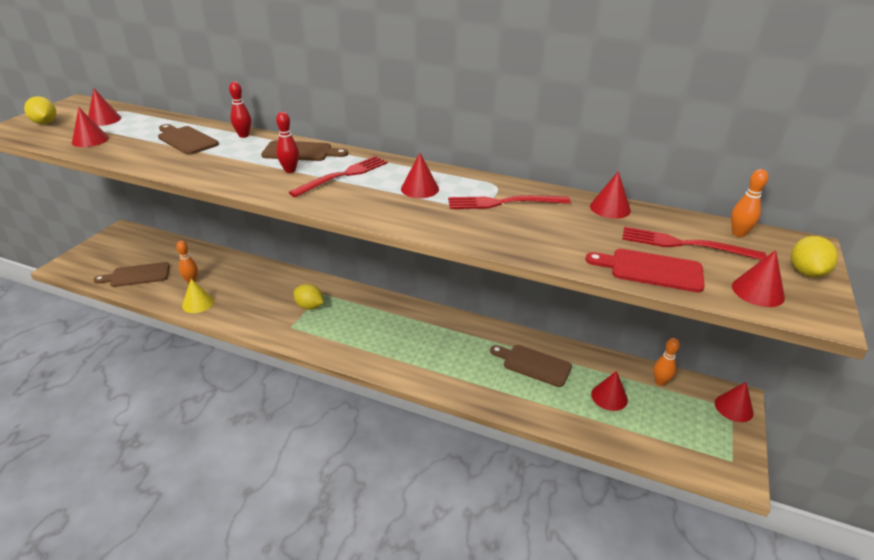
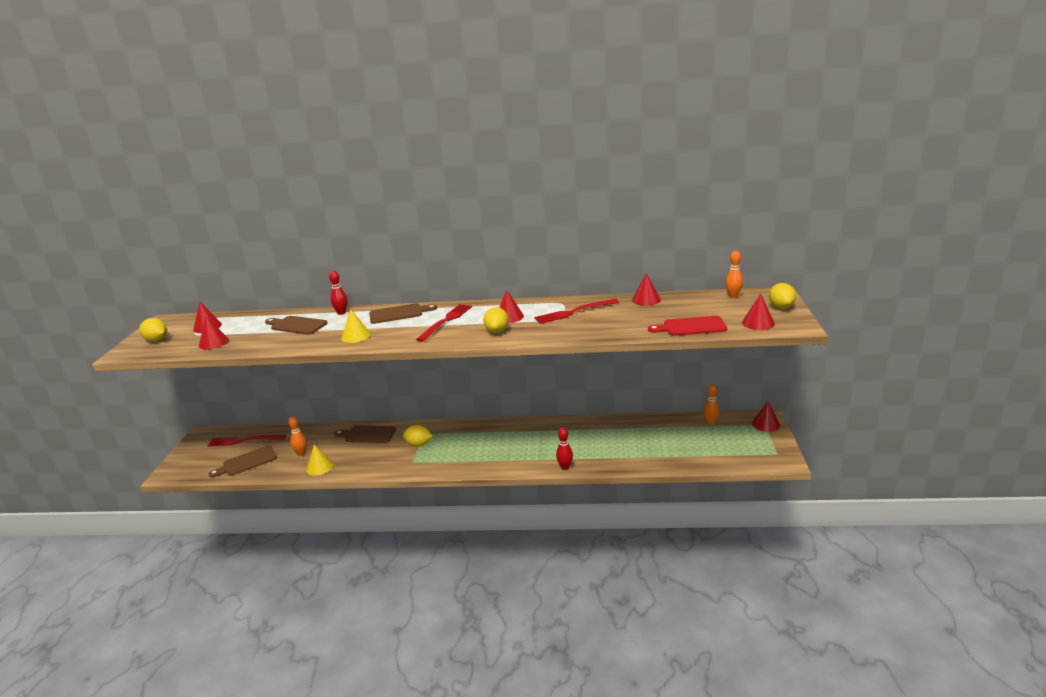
camera: 15 degrees left, 10 degrees down
red bowling pin [276,112,299,173] -> red bowling pin moved to [556,427,573,470]
brown cutting board [490,345,572,387] -> brown cutting board moved to [334,425,396,443]
red cone [591,371,628,411] -> none
red fork [622,226,767,260] -> red fork moved to [207,435,286,447]
none -> yellow cone [341,309,371,343]
none -> yellow lemon [483,307,509,333]

